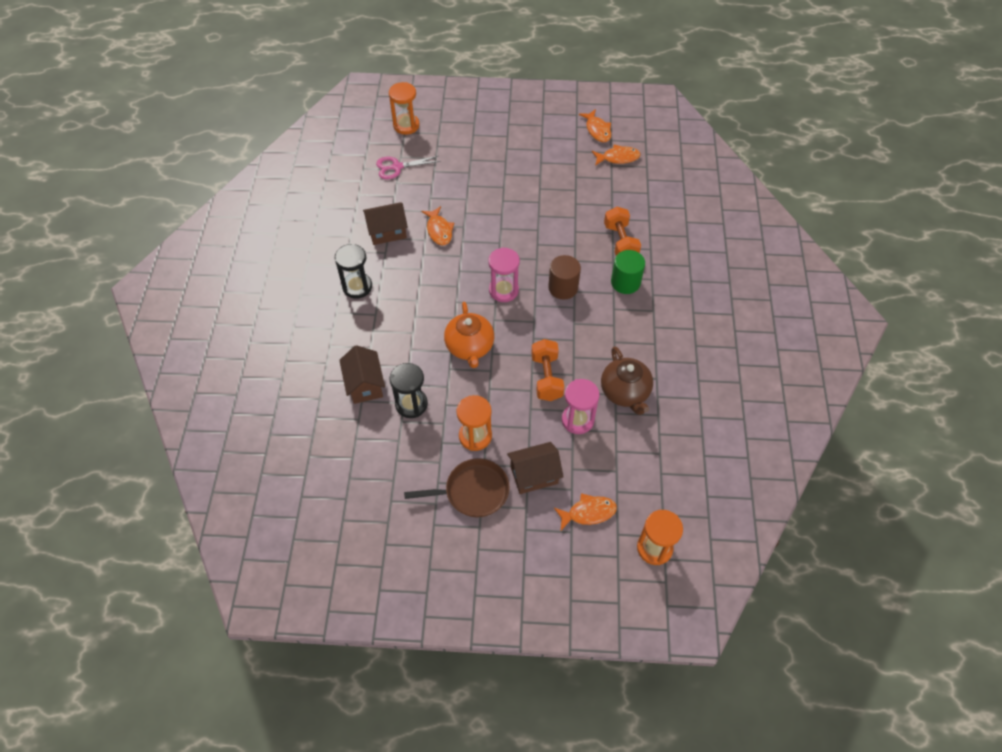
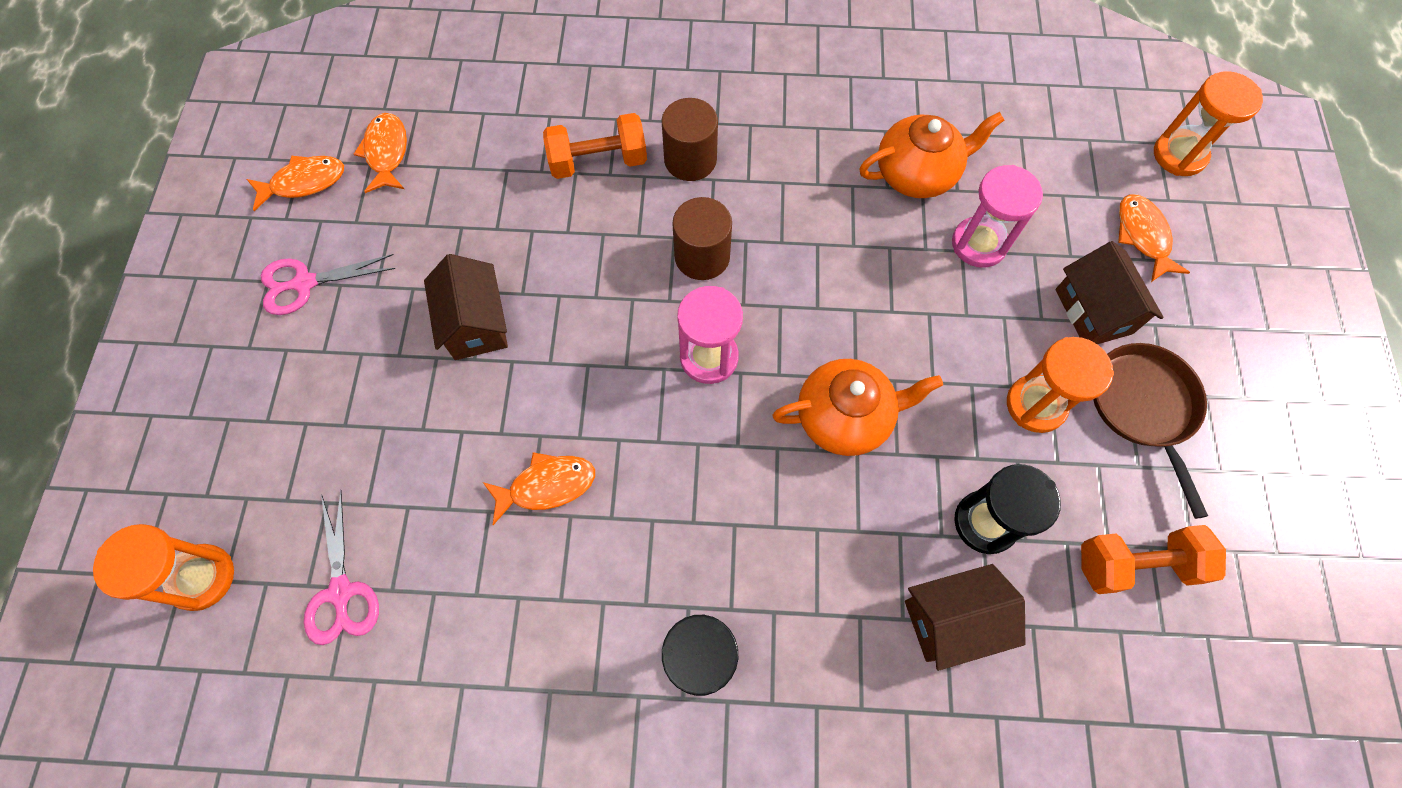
camera: 90 degrees left, 10 degrees up
brown house [363,202,408,245] -> brown house moved to [424,254,508,360]
orange dumbbell [531,339,564,401] -> orange dumbbell moved to [1081,525,1226,594]
brown teapot [601,346,653,415] -> orange teapot [860,112,1004,198]
green cylinder [611,250,645,294] -> brown cylinder [662,98,718,181]
none -> pink scissors [261,254,395,315]

